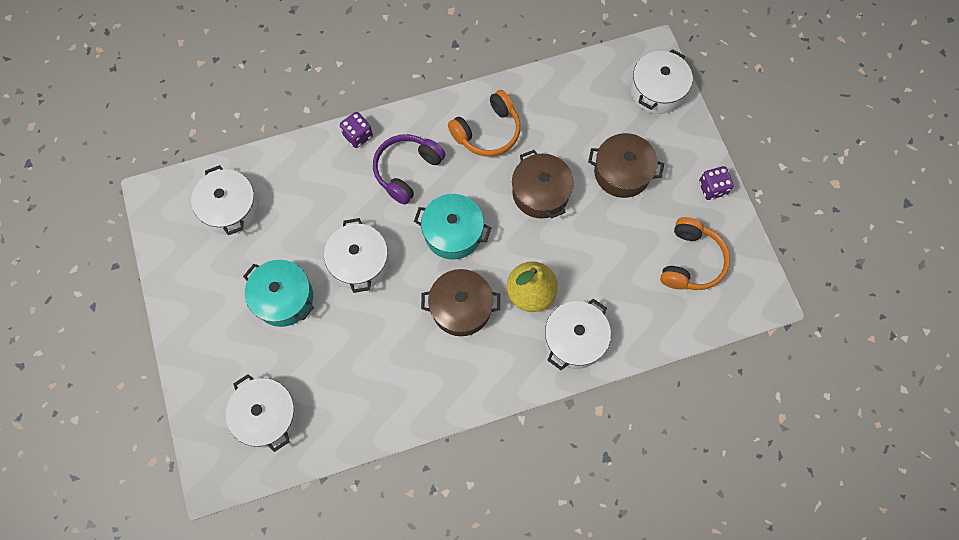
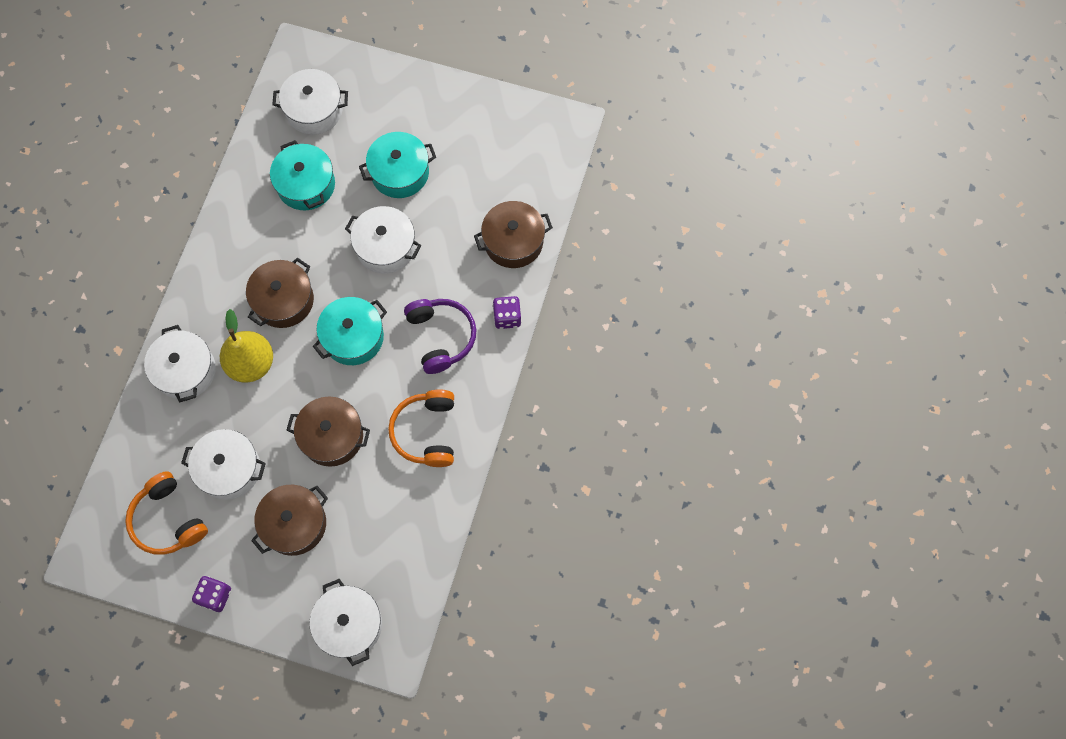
camera: 125 degrees right, 0 degrees up
white pot [191,165,259,235] -> white pot moved to [181,429,266,500]
none -> turquoise pot [270,140,335,210]
none -> brown pot [474,201,553,268]

